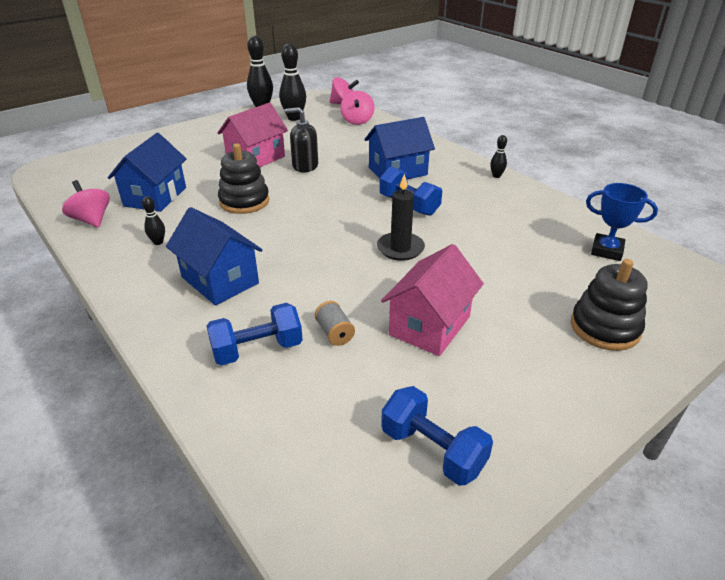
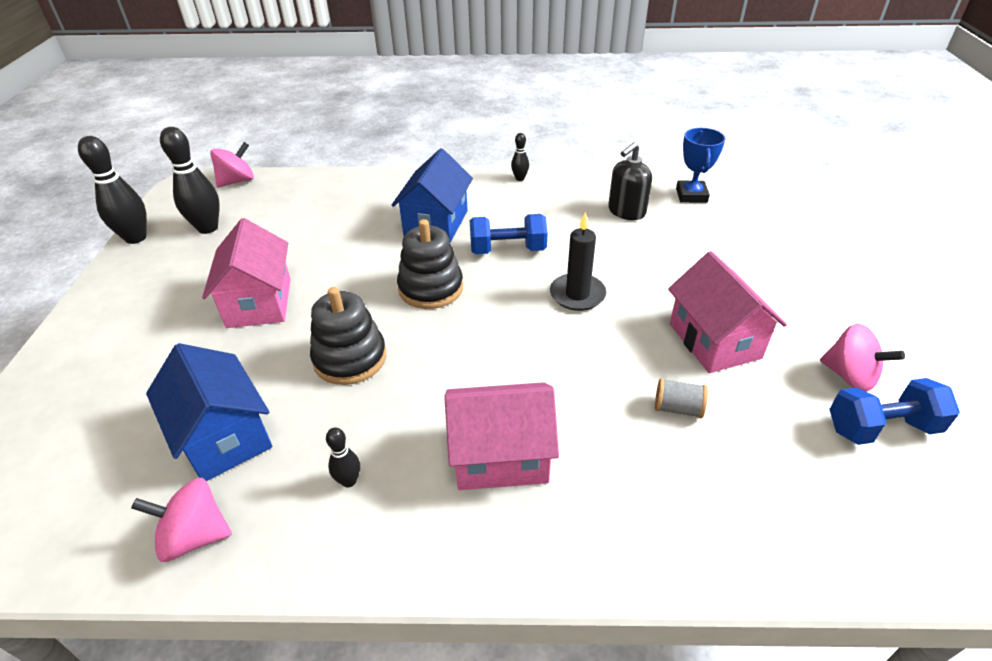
camera: 50 degrees left, 5 degrees up
blue house [166,207,262,306] -> pink house [444,382,559,490]
blue dumbbell [207,303,303,366] -> none
black soap dispenser [284,107,318,172] -> black soap dispenser moved to [608,142,652,220]
pink spinning top [340,91,375,125] -> pink spinning top moved to [820,323,905,392]
black stacking toy [571,259,648,351] -> black stacking toy moved to [397,219,463,309]
blue trophy [586,183,658,261] -> blue trophy turned 60 degrees counterclockwise [676,128,726,203]

